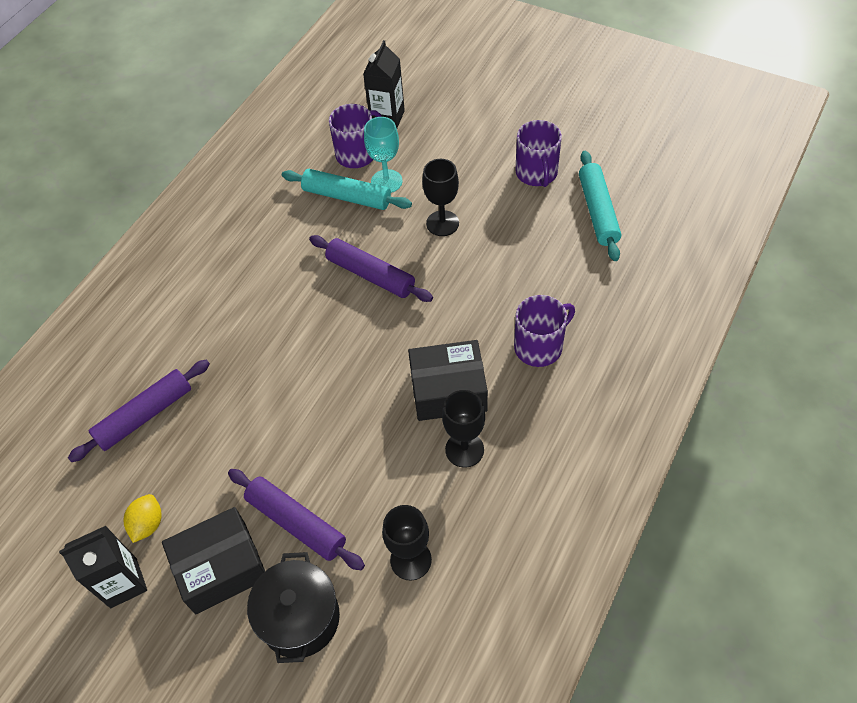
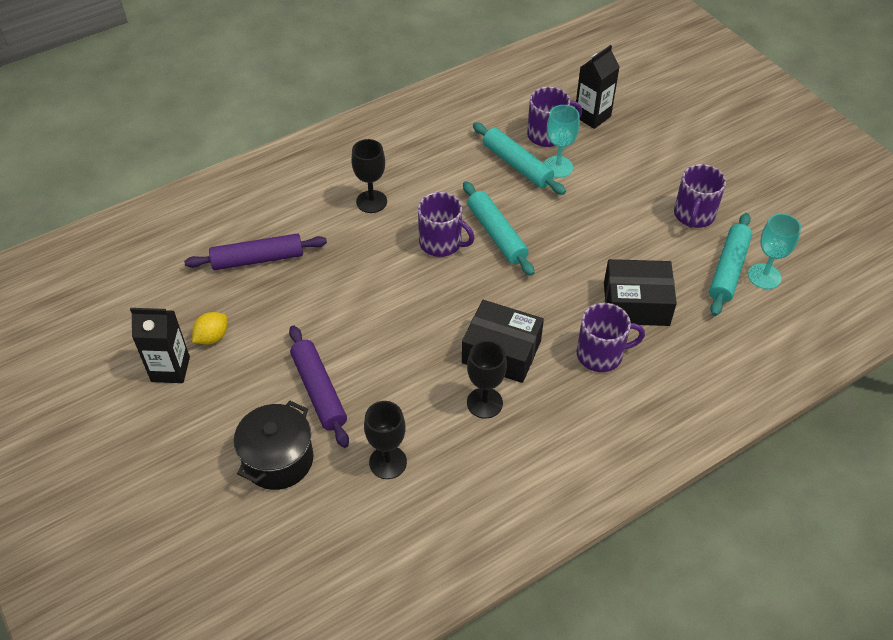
camera: 25 degrees right, 5 degrees down
black box [162,507,265,614] -> black box moved to [604,259,677,326]
purple rolling pin [309,235,433,302] -> turquoise rolling pin [463,181,534,276]
black goblet [422,159,459,236] -> black goblet moved to [351,139,387,213]
none -> purple mug [418,192,475,257]
none -> turquoise goblet [748,213,801,289]

